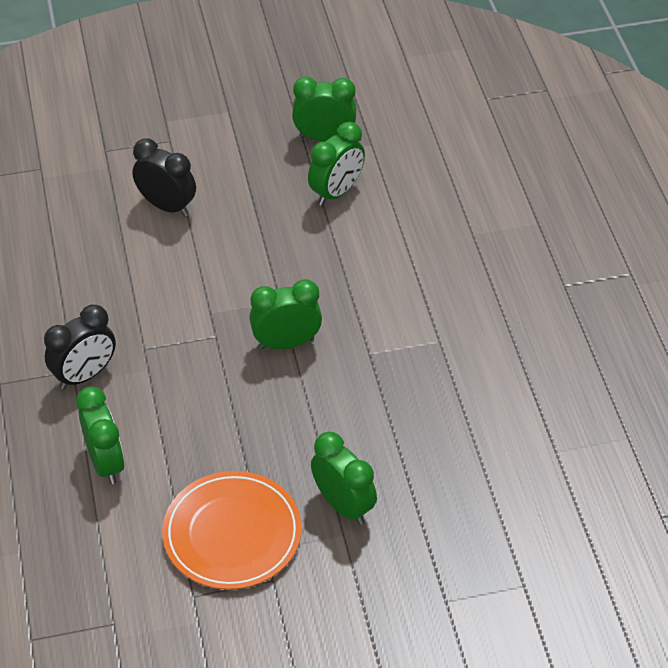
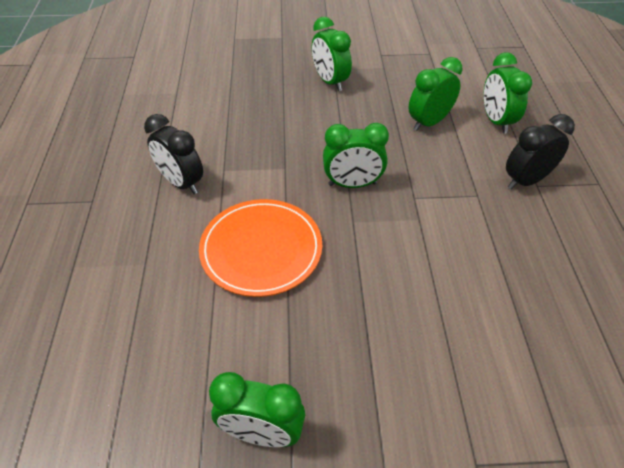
camera: 170 degrees left, 0 degrees up
black clock [132,138,196,216] -> black clock moved to [144,114,203,194]
orange plate [162,471,302,590] -> orange plate moved to [199,199,322,297]
green clock [308,122,365,206] -> green clock moved to [409,57,462,131]

